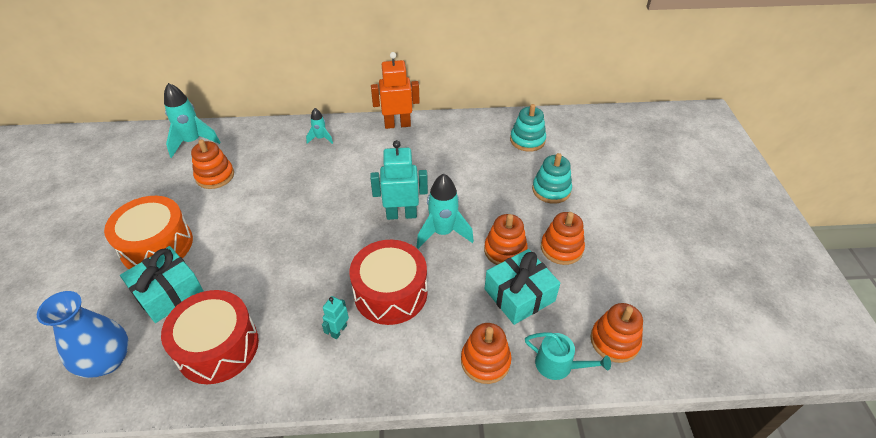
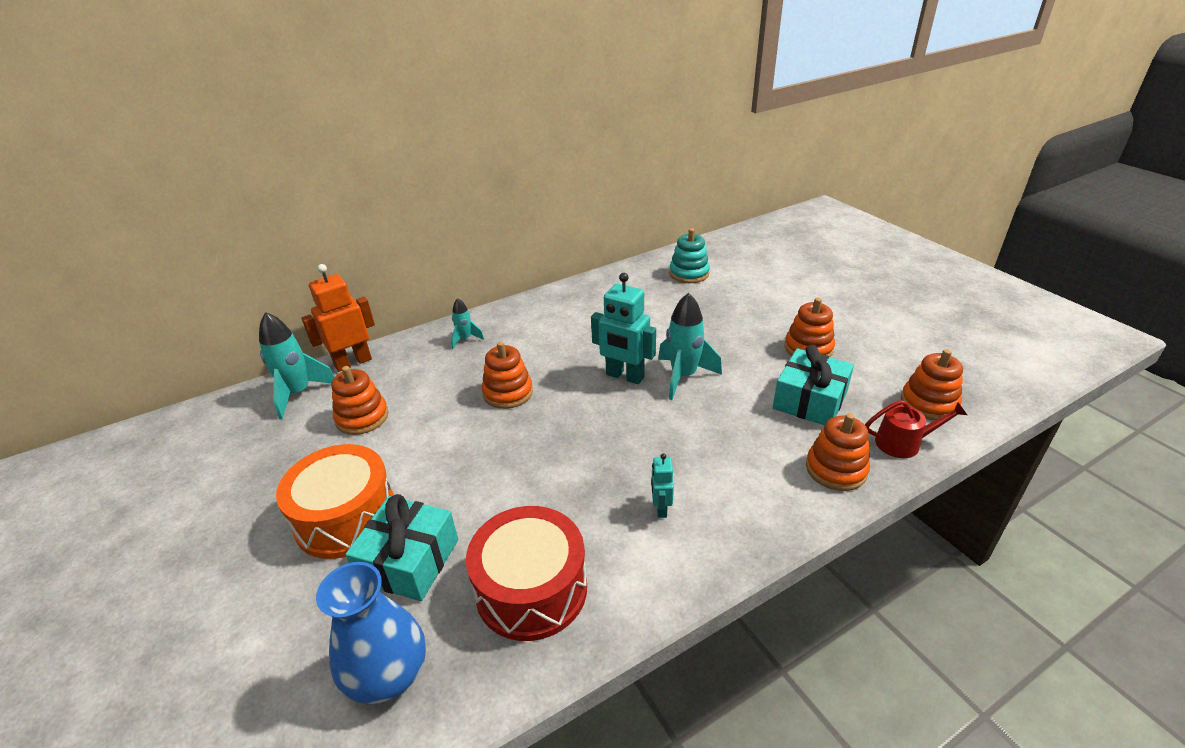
camera: 25 degrees left, 10 degrees down
red drum [349,240,427,325] -> none
turquoise robot [370,140,428,220] -> turquoise robot turned 120 degrees counterclockwise [591,273,656,384]
orange robot [371,52,420,129] -> orange robot moved to [301,264,375,372]
orange stacking toy [484,214,528,265] -> orange stacking toy moved to [482,341,533,409]
turquoise watering can [525,332,611,380] -> red watering can [865,400,967,458]
turquoise stacking toy [532,153,572,204] -> none

